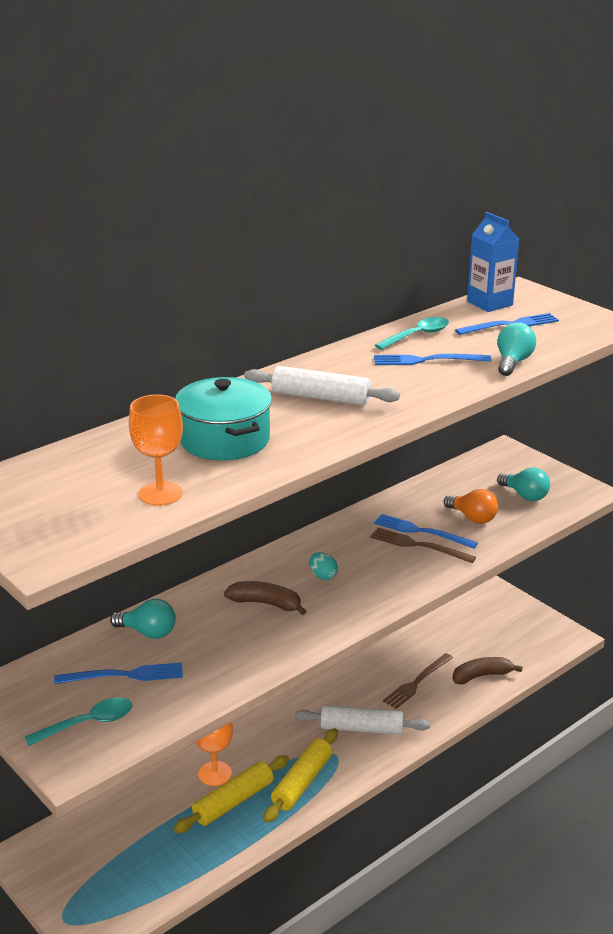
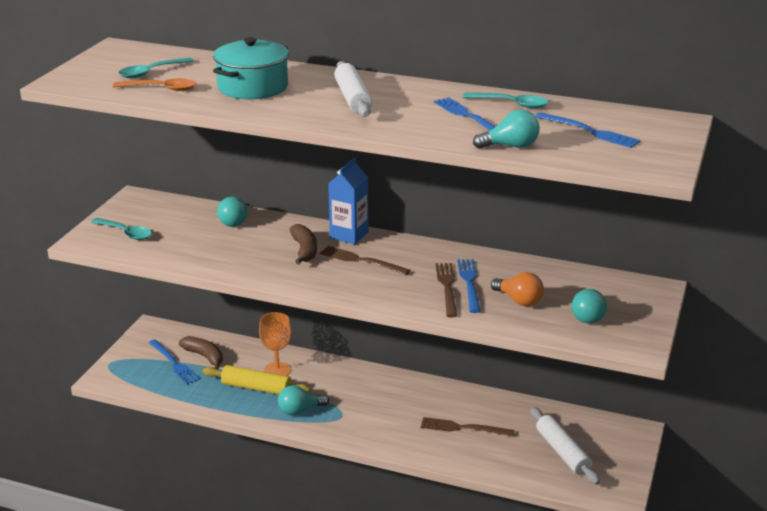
camera: 60 degrees right, 0 degrees up
blue fork [54,662,183,684] -> blue fork moved to [149,339,200,384]
orange goblet [129,394,183,506] -> orange spoon [113,78,197,91]
yellow rolling pin [264,728,338,823] -> turquoise light bulb [278,385,329,416]
white rolling pin [295,705,430,735] -> white rolling pin moved to [530,407,600,485]
turquoise egg [309,552,338,580] -> brown fork [320,246,410,275]
orange light bulb [444,489,498,524] -> orange light bulb turned 60 degrees counterclockwise [491,272,544,306]
brown banana [452,657,523,684] -> brown banana moved to [179,336,223,369]
blue carton [467,212,519,312] -> blue carton moved to [328,158,369,244]
none -> turquoise spoon [118,58,194,78]

